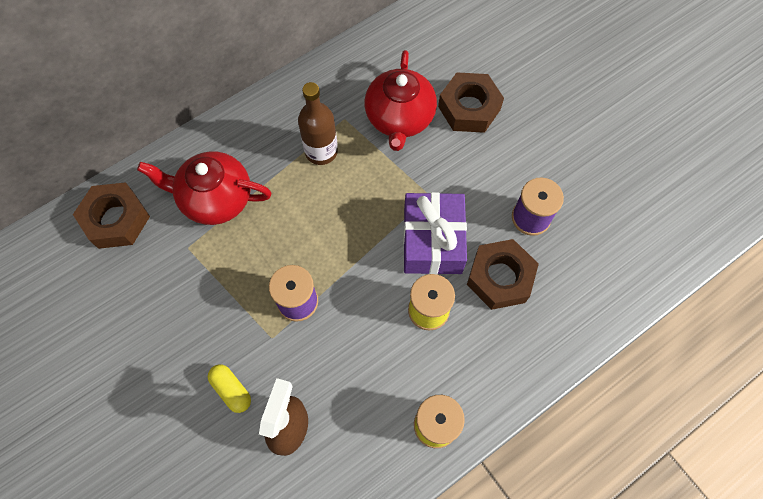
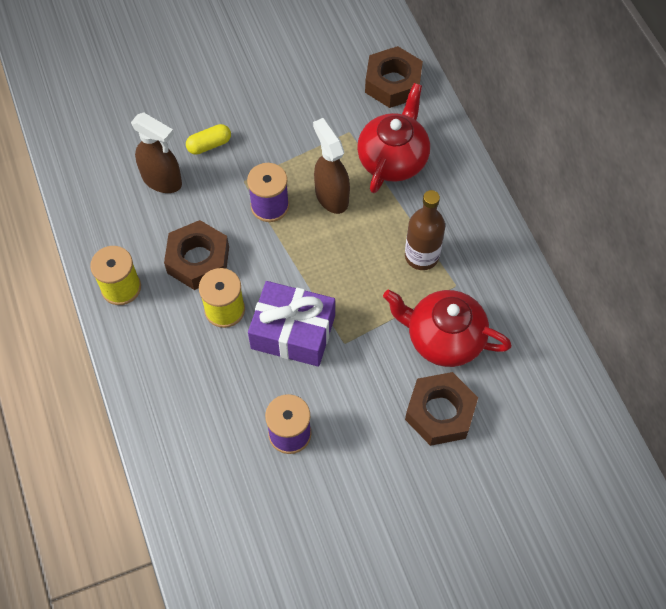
camera: 105 degrees right, 5 degrees down
brown nut [467,239,539,310] -> brown nut moved to [164,220,229,290]
none -> brown spray bottle [313,118,350,214]

